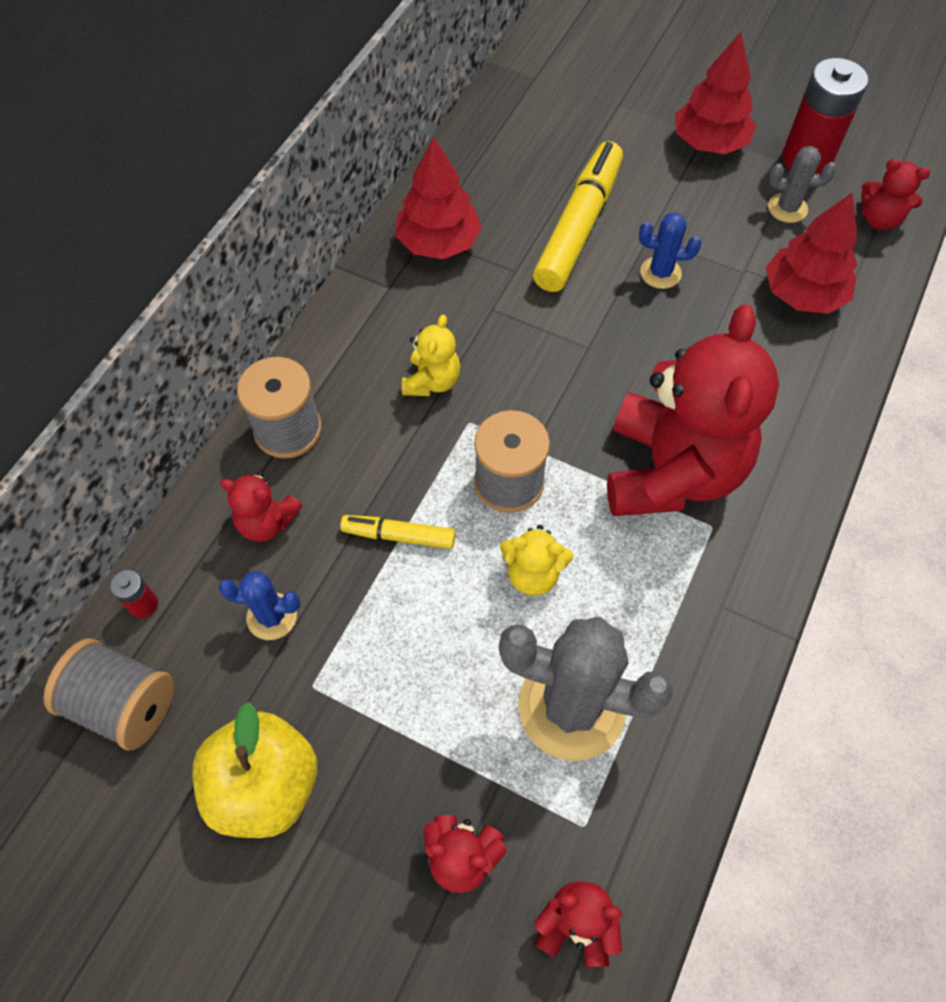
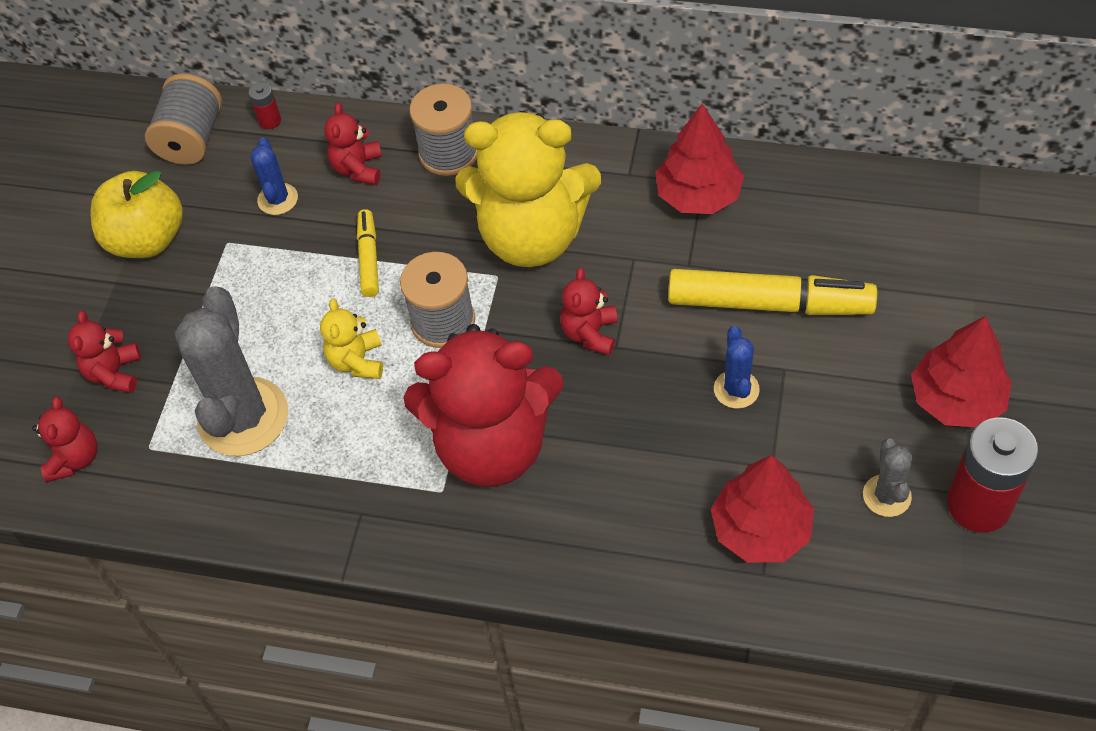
camera: 80 degrees right, 5 degrees down
yellow teddy bear [402,315,460,396] -> yellow teddy bear [455,111,601,267], size x2.30
red teddy bear [861,159,930,230] -> red teddy bear moved to [560,268,618,356]

